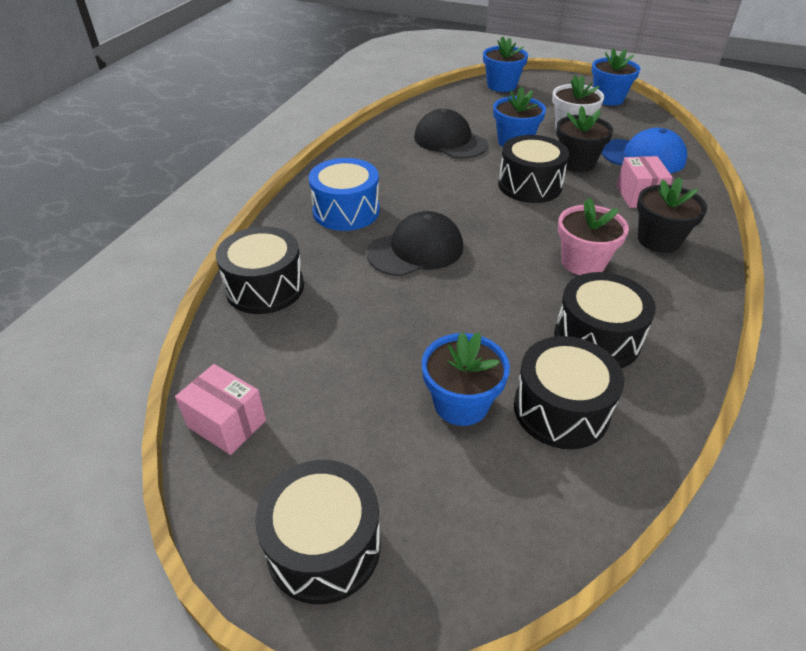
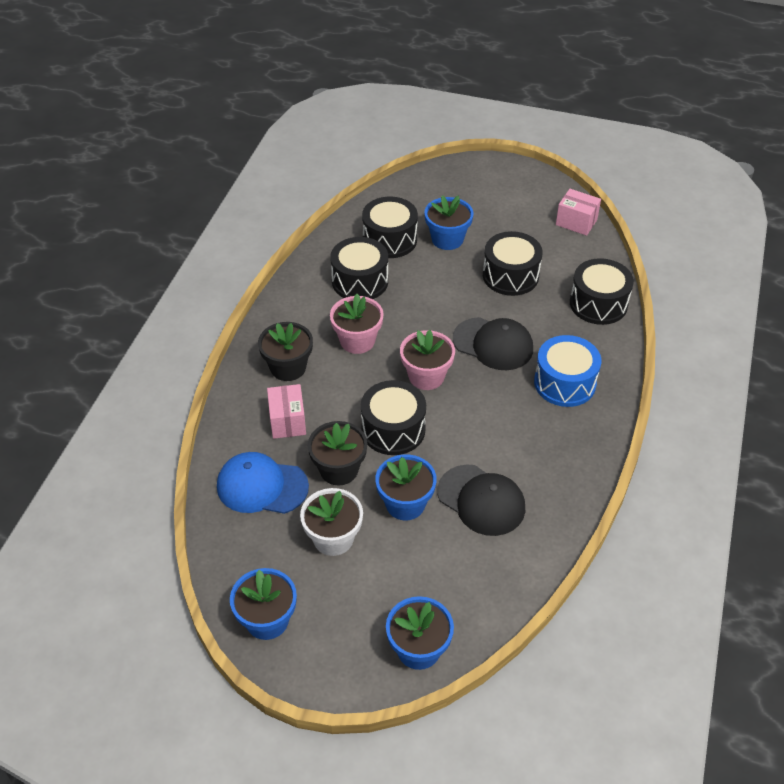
camera: 175 degrees right, 5 degrees up
black drum [255,460,381,604] -> black drum moved to [483,231,543,296]
black cap [367,211,463,276] -> black cap turned 120 degrees counterclockwise [453,317,533,370]
none -> pink flower pot [400,330,455,390]

